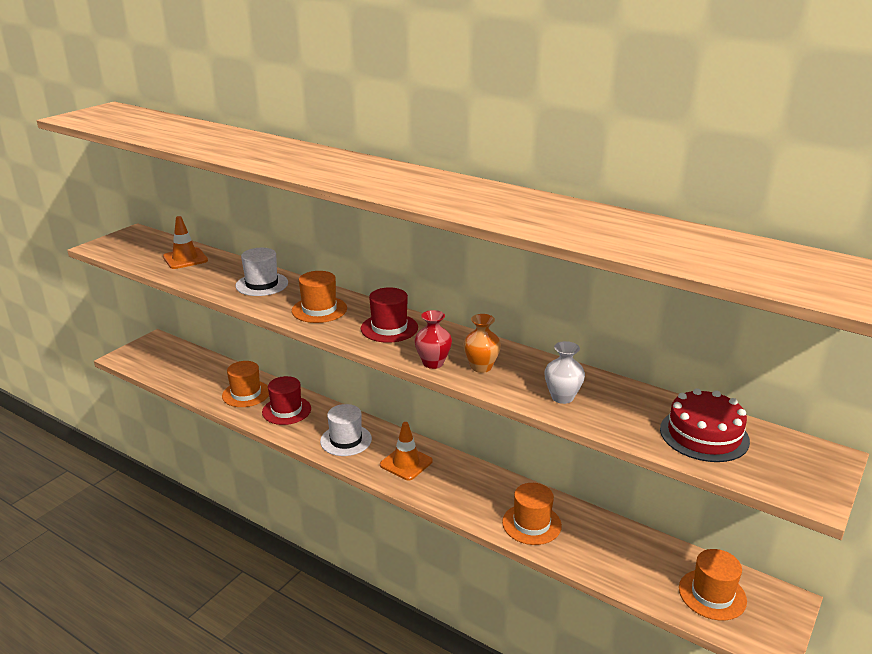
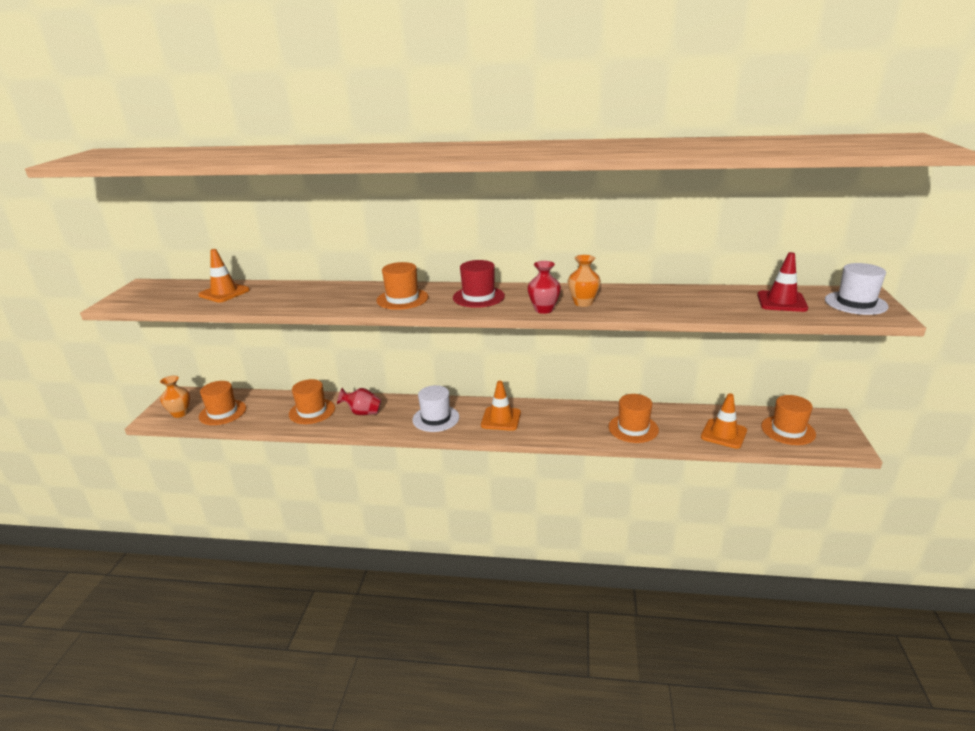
camera: 25 degrees left, 0 degrees up
white hat [236,248,288,296] -> white hat moved to [825,263,889,315]
red hat [262,376,311,425] -> red vase [337,388,381,415]
white vase [544,341,585,404] -> none
red cake [660,388,750,462] -> red traffic cone [757,252,808,312]
none -> orange vase [160,376,190,418]
none -> orange hat [199,381,246,425]
none -> orange traffic cone [701,393,747,449]

